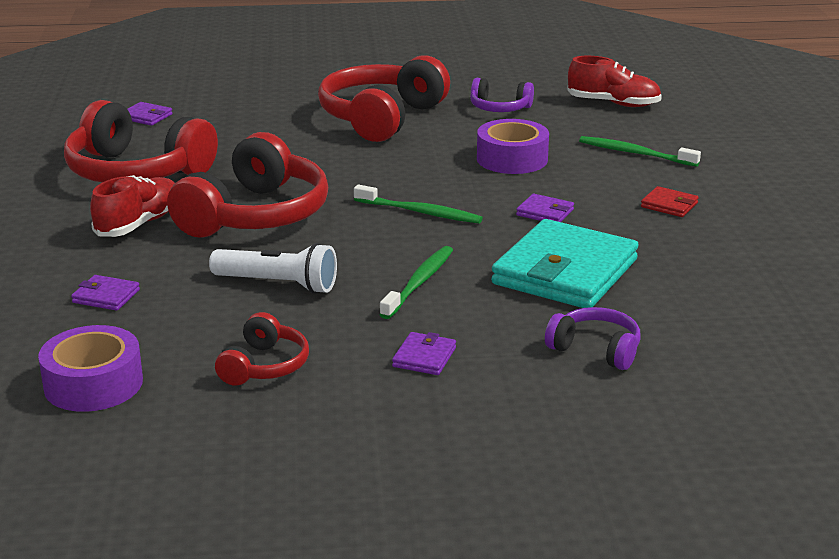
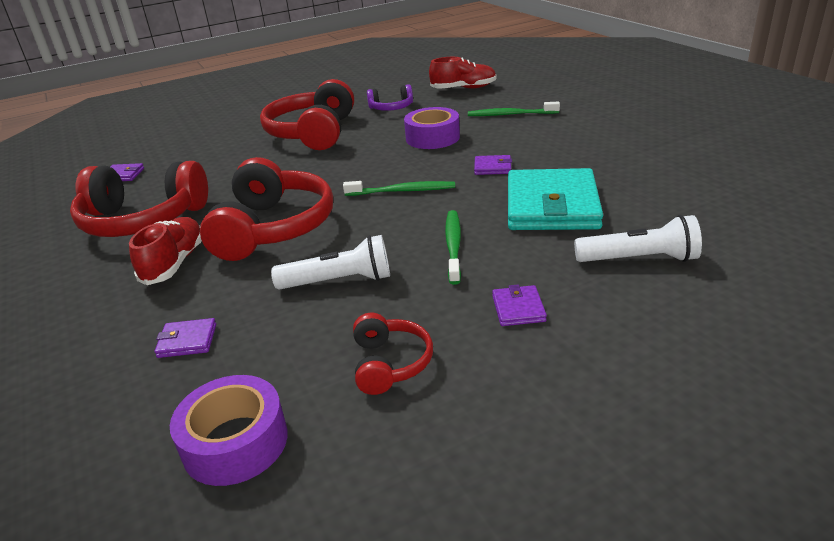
camera: 20 degrees left, 5 degrees up
purple headphones [545,307,640,370] -> white flashlight [574,215,702,262]
red wallet [641,186,699,217] -> none

